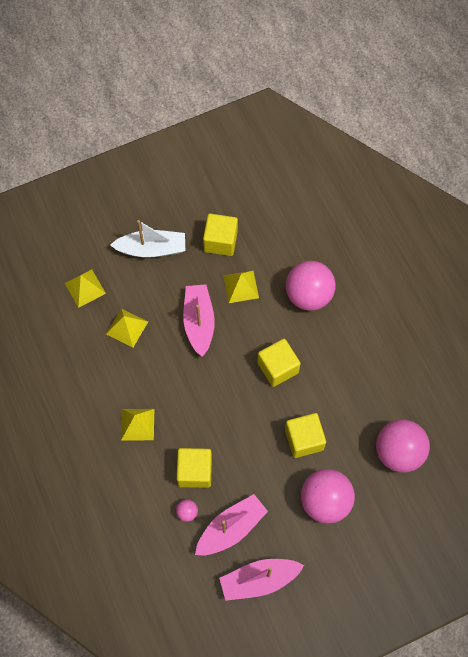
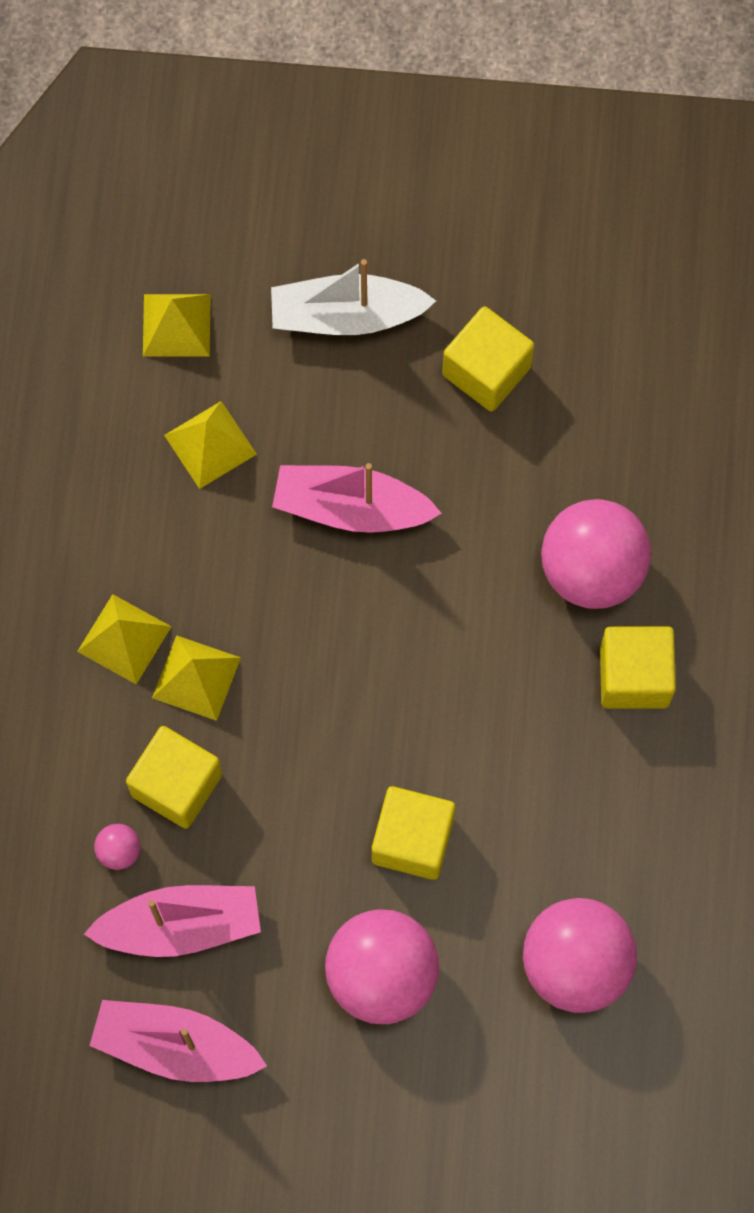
camera: 30 degrees right, 5 degrees up
white boat [110,220,185,258] -> white boat turned 150 degrees clockwise [271,259,436,335]
pink boat [183,284,215,357] -> pink boat turned 105 degrees counterclockwise [272,463,442,533]
yellow pyramid [223,271,259,303] -> yellow pyramid moved to [152,635,241,721]
yellow cube [257,339,301,387] -> yellow cube moved to [600,627,676,708]

